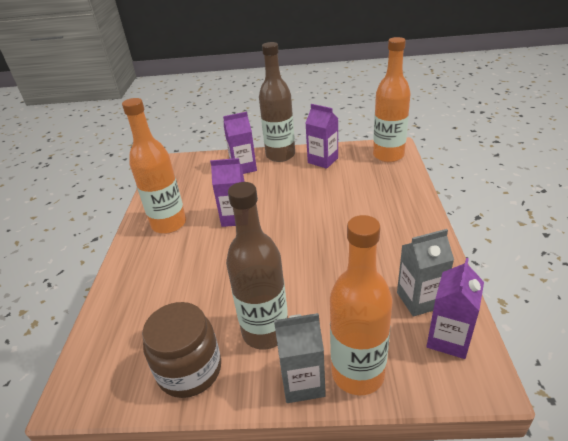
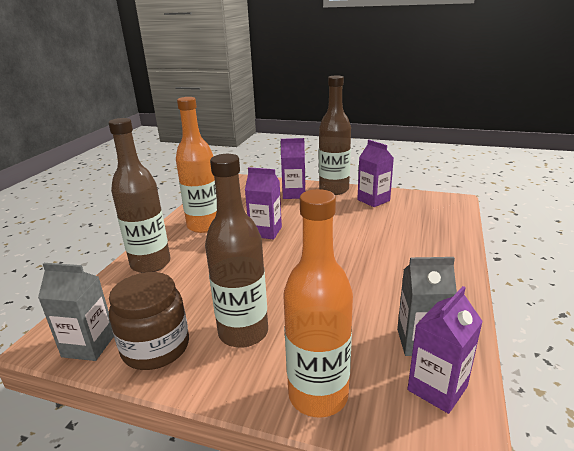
camera: 15 degrees right, 10 degrees down
grey carton [274,313,326,403] -> grey carton moved to [38,263,114,361]
orange bottle [373,37,411,162] -> none
none -> brown bottle [108,118,171,273]

